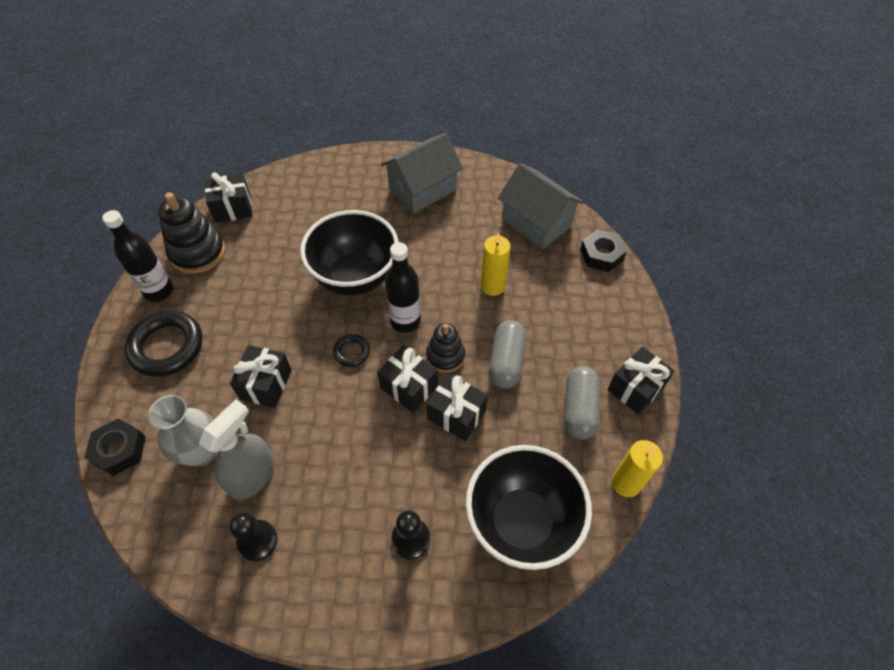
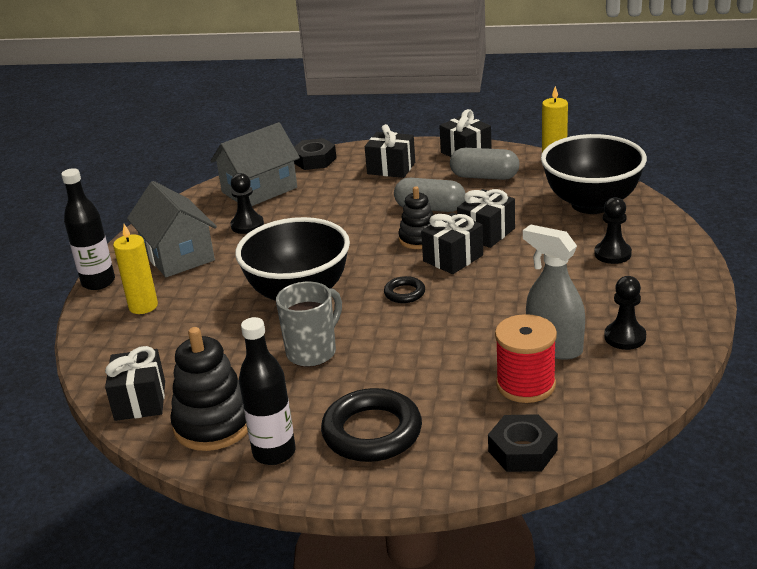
camera: 80 degrees left, 25 degrees down
grey vase [148,395,217,466] -> red spool [495,314,557,403]
black gift [230,345,292,408] -> black gift moved to [365,124,415,178]
black bottle [385,242,421,333] -> black bottle moved to [61,168,115,290]
yellow candle [481,233,511,296] -> yellow candle moved to [113,224,158,314]
none -> black pawn [231,173,264,234]
none -> grey mug [276,282,342,367]

